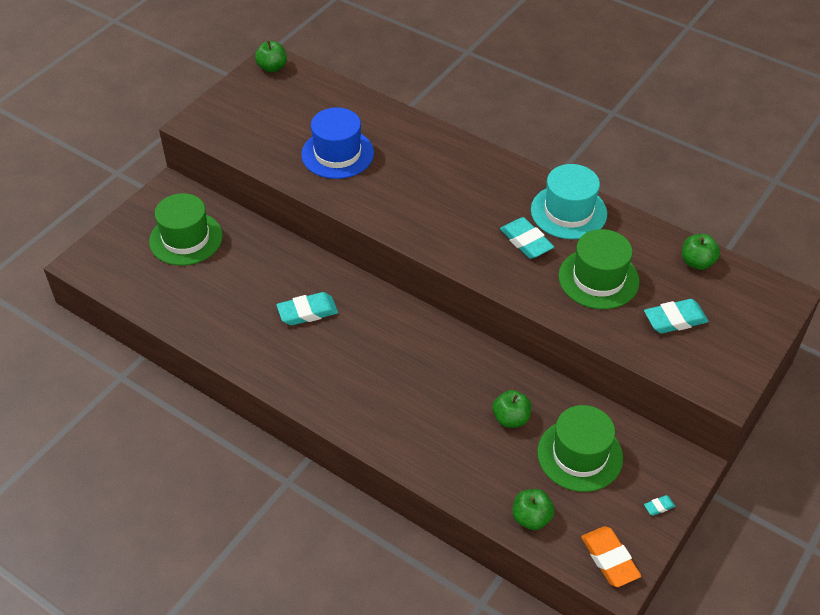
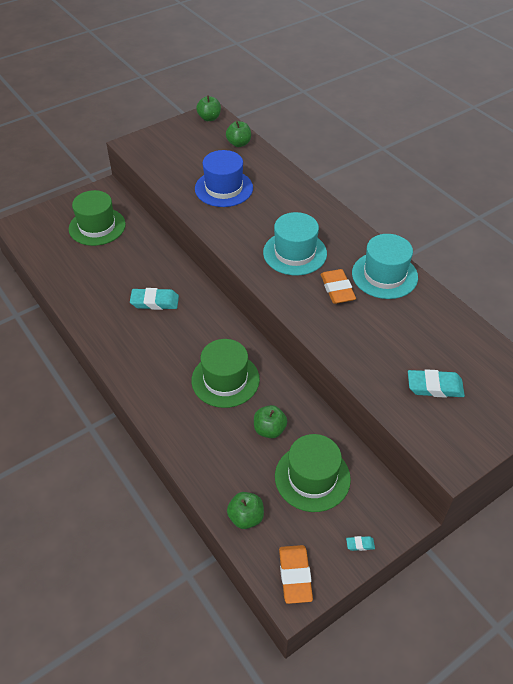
camera: 20 degrees right, 0 degrees up
turquoise eraser [500,217,554,259] -> orange eraser [321,269,356,304]
green hat [558,229,639,309] -> green hat moved to [191,339,260,408]
green apple [682,234,720,270] -> green apple moved to [226,121,251,147]
none -> turquoise hat [263,212,327,275]

